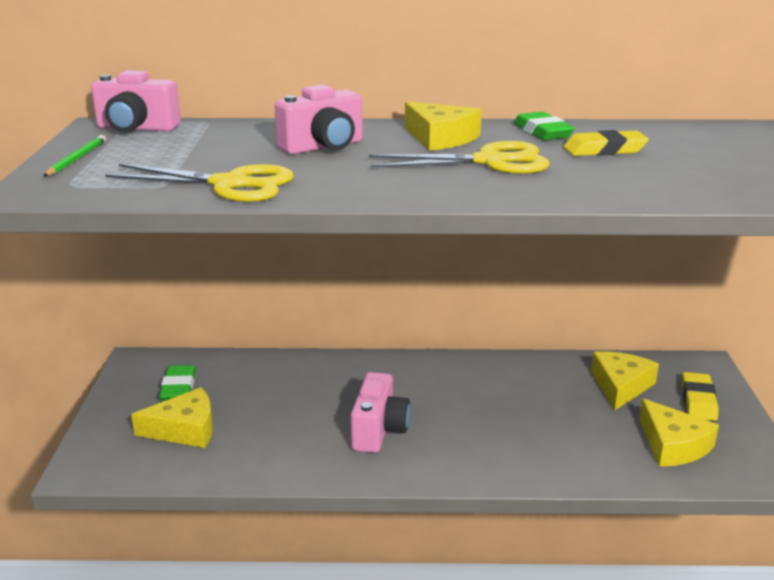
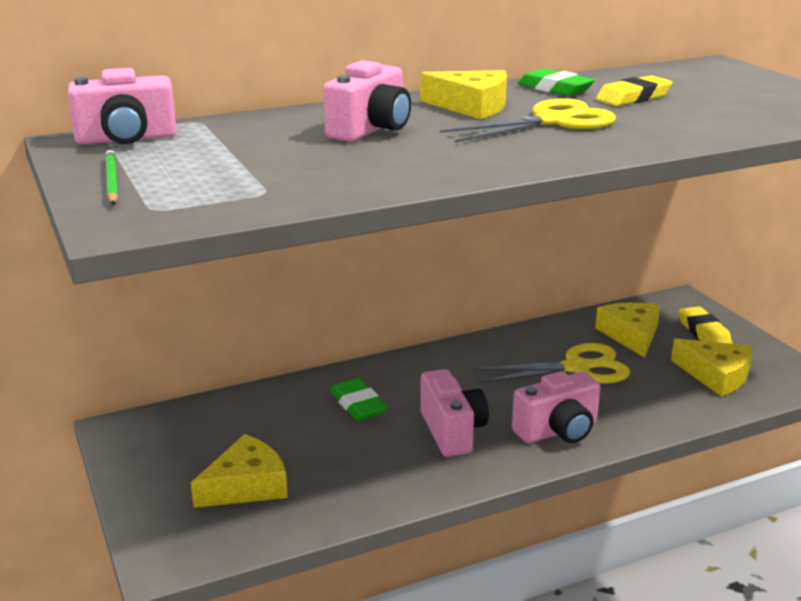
camera: 25 degrees left, 0 degrees up
yellow scissors [105,164,294,202] -> yellow scissors moved to [474,343,630,383]
green eraser [159,365,196,401] -> green eraser moved to [330,378,388,421]
none -> pink camera [512,371,600,443]

